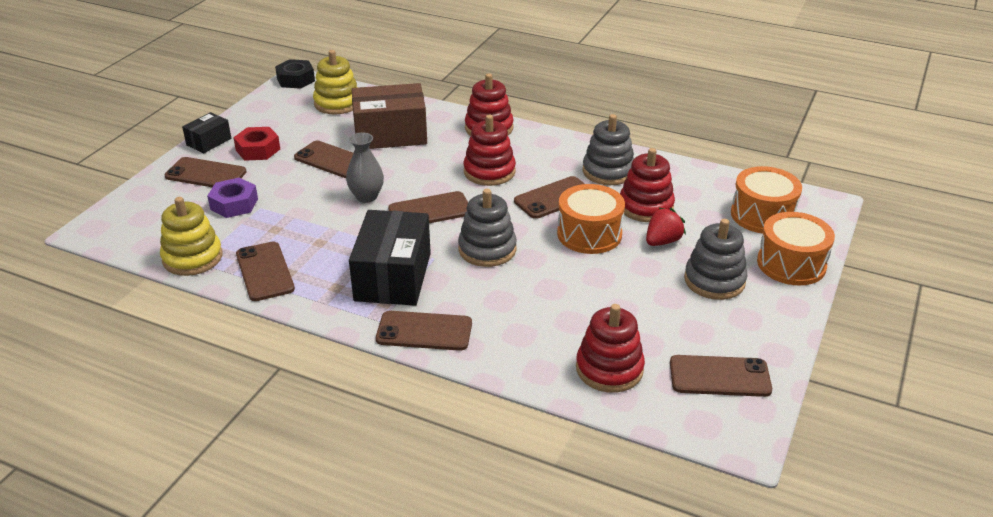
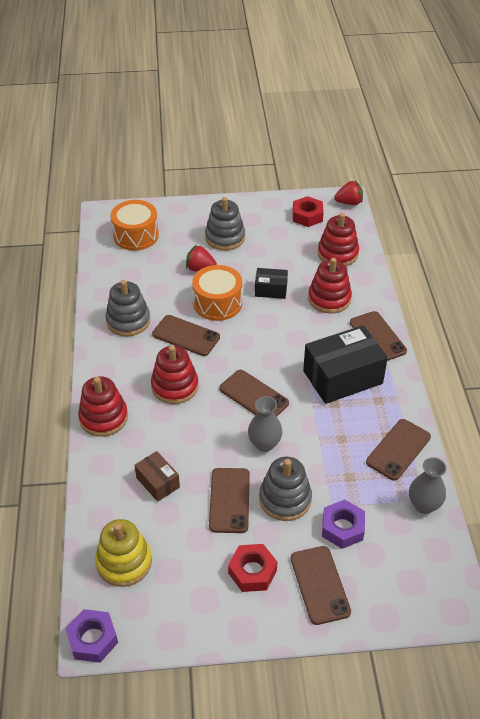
camera: 120 degrees left, 10 degrees up
yellow stacking toy [160,197,222,276] -> grey vase [409,457,446,514]
black box [182,112,231,153] -> black box moved to [255,268,288,299]
black nut [275,59,315,89] -> purple nut [65,609,118,663]
brown box [351,83,427,149] -> brown box [134,451,180,502], size x0.52
grey stacking toy [458,189,517,267] -> grey stacking toy moved to [259,457,312,521]
red stacking toy [620,148,675,222] -> red stacking toy moved to [308,258,352,314]
brown phone [670,355,772,397] -> red nut [293,196,324,227]
orange drum [757,212,835,285] -> none
none -> red strawberry [334,180,363,205]

